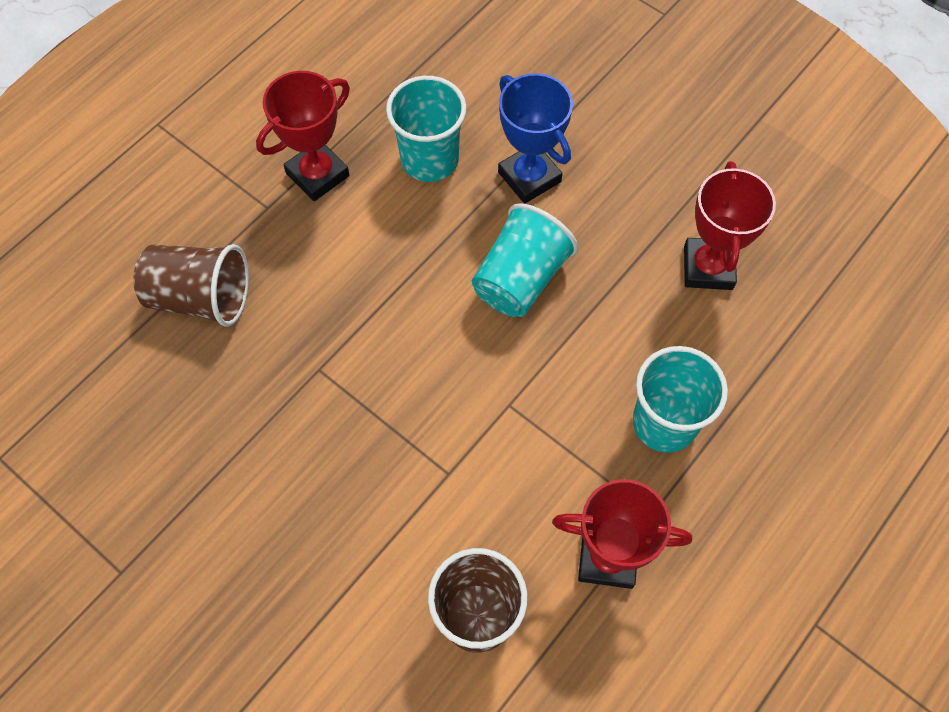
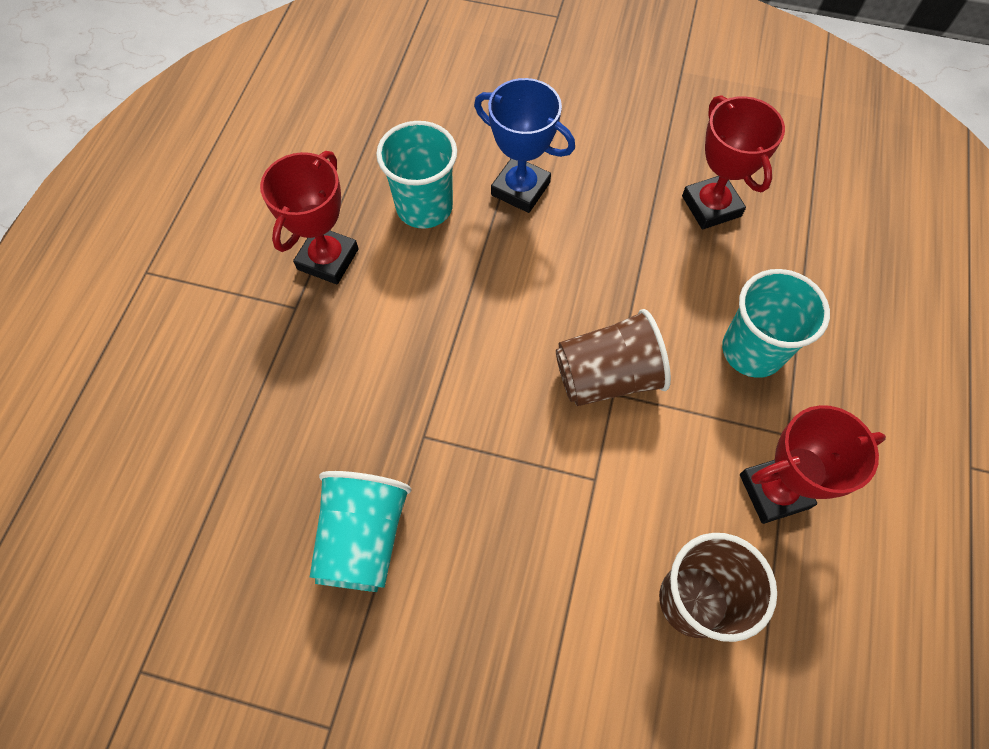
camera: 25 degrees left, 0 degrees up
brown cup [133,244,249,327] -> brown cup moved to [556,309,671,406]
turquoise cup [472,203,578,317] -> turquoise cup moved to [310,471,411,592]

